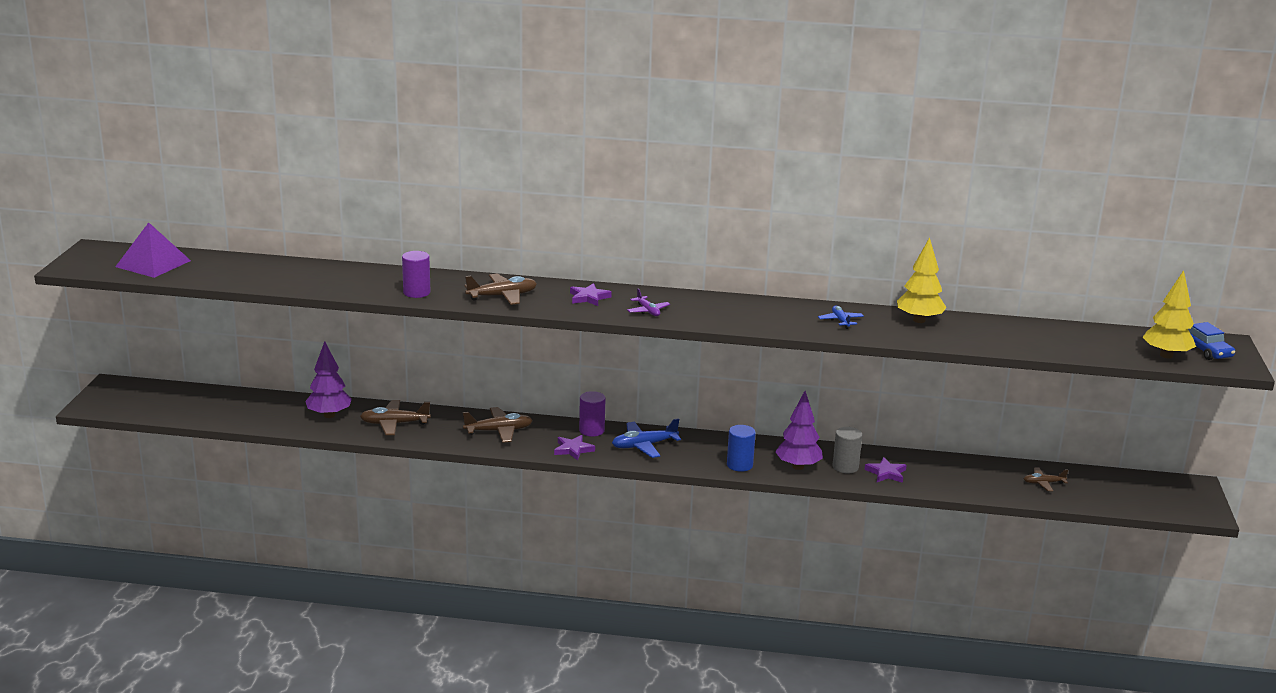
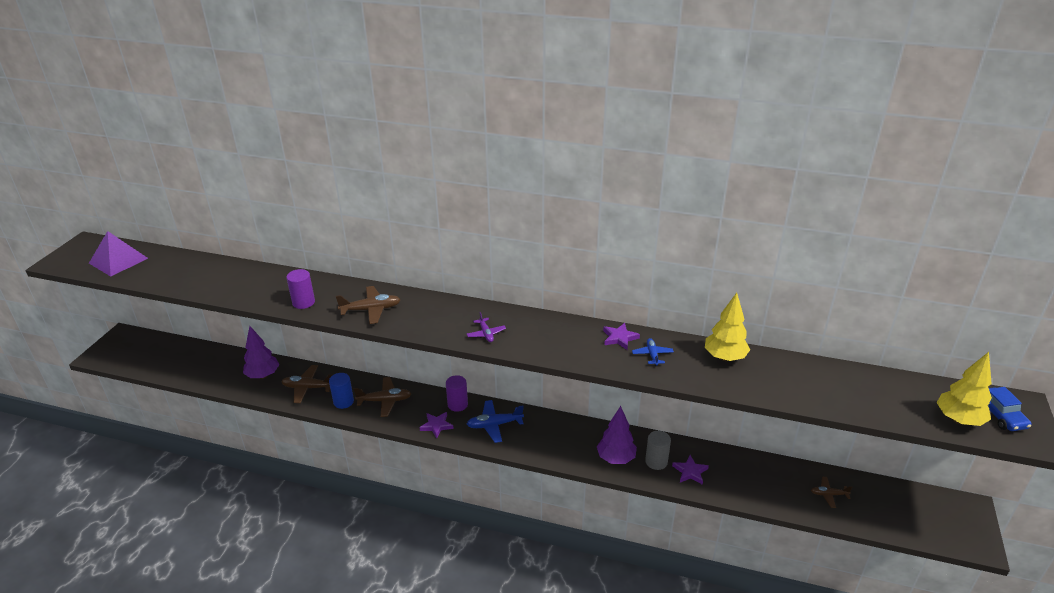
camera: 10 degrees right, 10 degrees up
purple star [570,283,612,306] -> purple star moved to [603,323,640,350]
blue cylinder [727,425,756,472] -> blue cylinder moved to [329,373,354,409]

